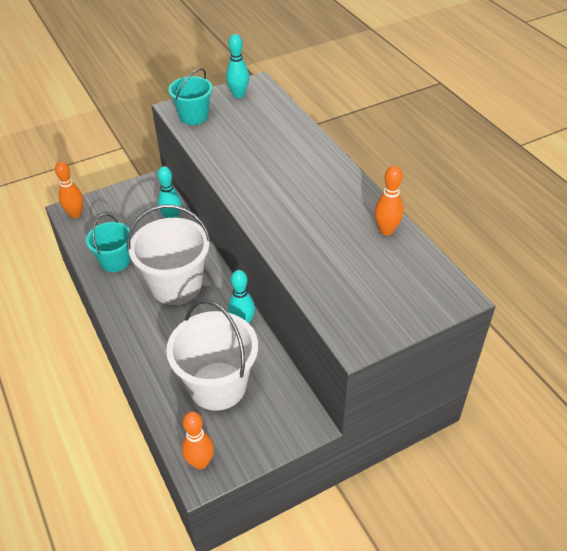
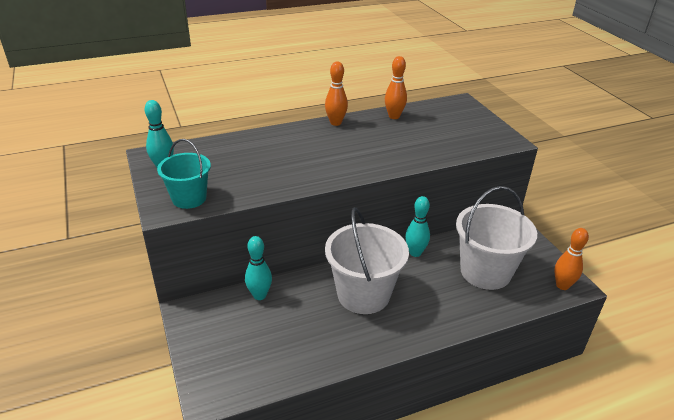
camera: 85 degrees left, 10 degrees down
orange bowling pin [55,161,83,218] -> orange bowling pin moved to [325,62,348,126]
turquoise bucket [86,214,132,272] -> none

